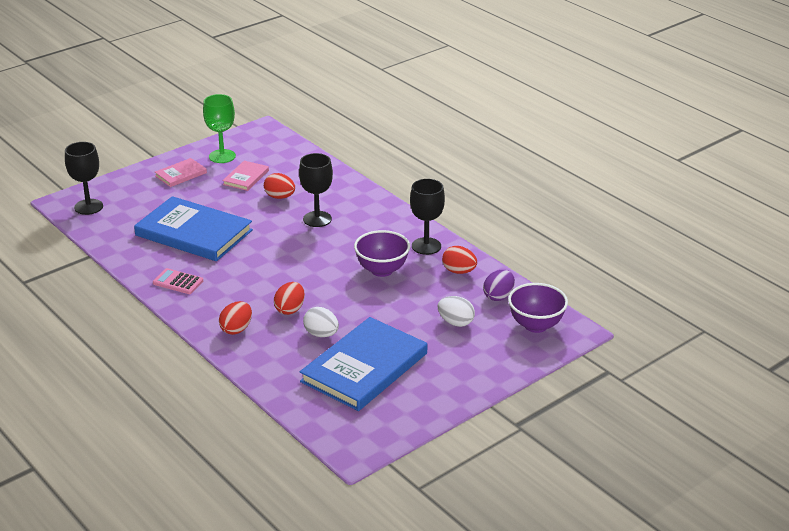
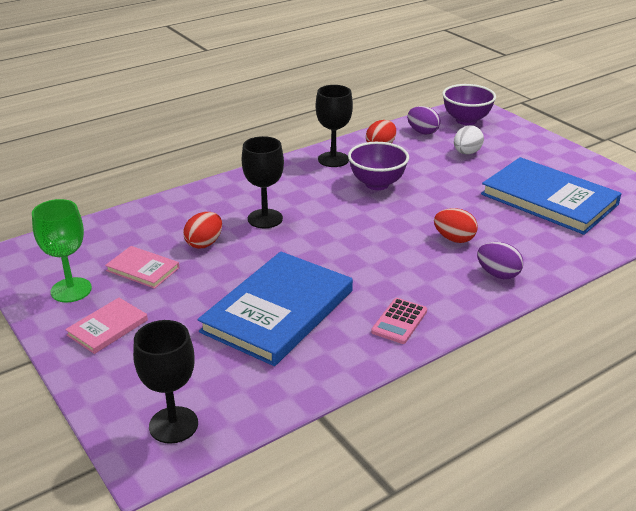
camera: 85 degrees left, 0 degrees up
pink book [155,158,207,187] -> pink book turned 75 degrees clockwise [65,298,148,354]
red egg [219,301,252,335] -> purple egg [477,242,523,279]
white egg [303,307,339,337] -> none

